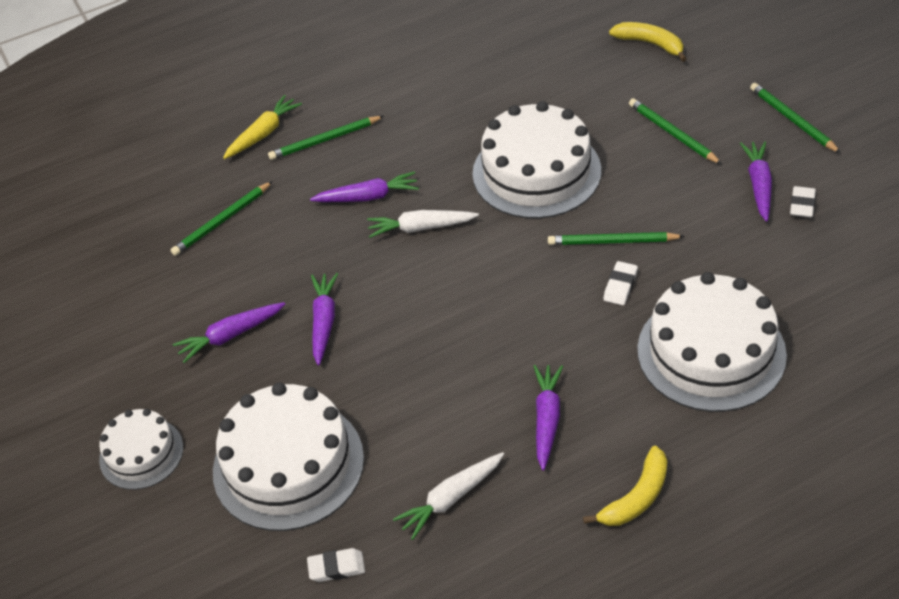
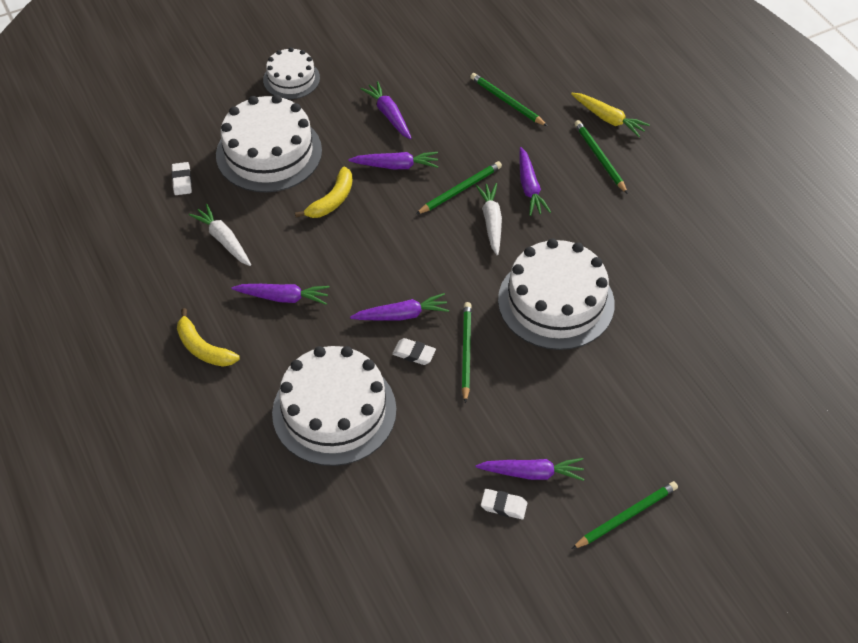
camera: 85 degrees right, 5 degrees up
yellow banana [609,22,687,62] -> yellow banana moved to [295,167,353,218]
green pencil [629,98,722,164] -> green pencil moved to [416,161,502,214]
none -> purple carrot [350,293,449,321]

